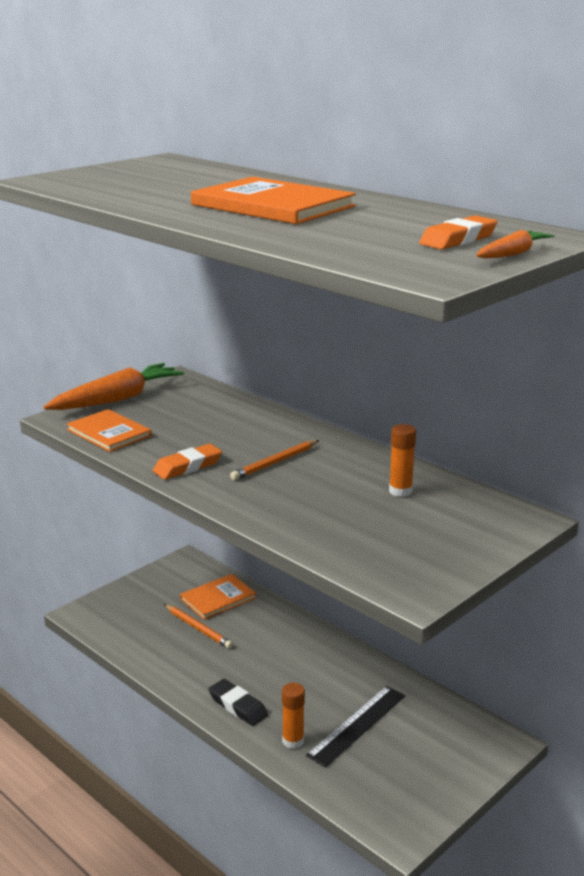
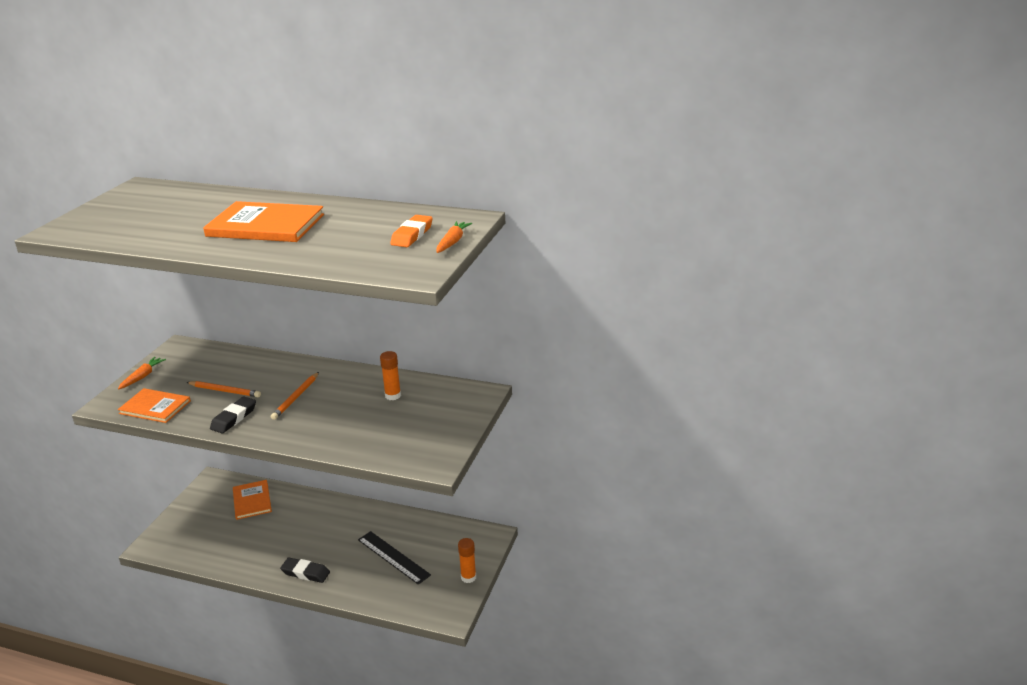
camera: 25 degrees left, 5 degrees up
orange carrot [43,363,184,410] -> orange carrot [118,357,166,389], size x0.50
orange eraser [153,444,222,480] -> black eraser [210,397,256,433]
orange pencil [164,604,233,649] -> orange pencil moved to [186,381,261,397]
orange book [180,574,256,620] -> orange book turned 45 degrees counterclockwise [233,480,272,520]
orange glue stick [282,683,305,749] -> orange glue stick moved to [458,538,476,583]
black ruler [306,686,405,767] -> black ruler turned 60 degrees counterclockwise [358,531,431,585]

